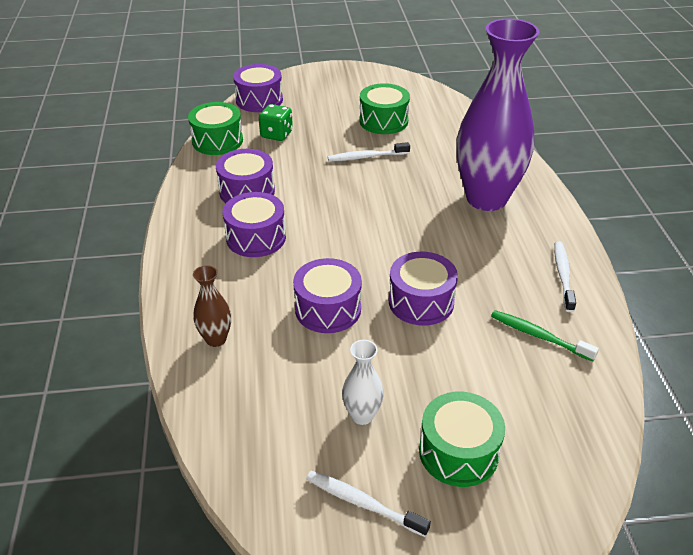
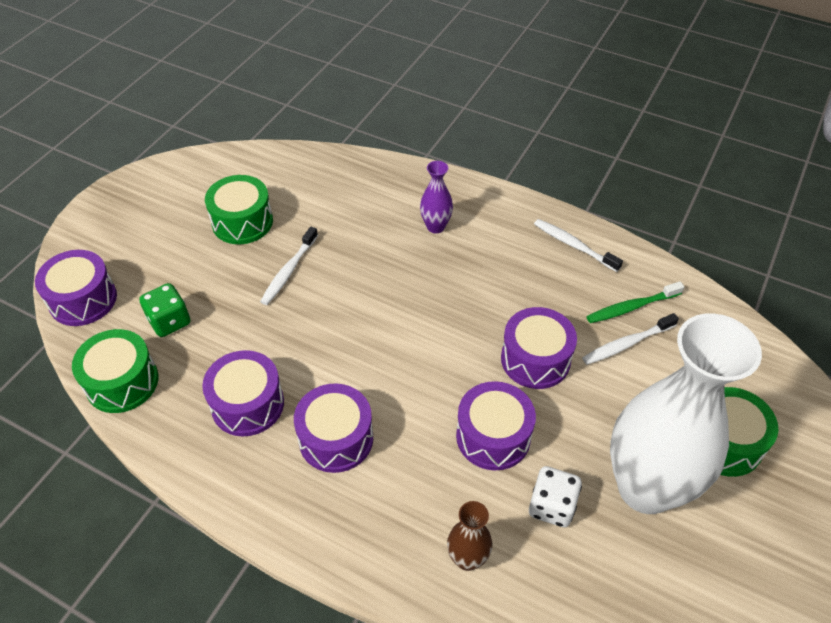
camera: 55 degrees left, 10 degrees up
white toothbrush [306,471,431,537] -> white toothbrush moved to [582,313,679,365]
white vase [342,340,384,425] -> white vase [610,313,762,514], size x2.45
purple vase [456,18,540,211] -> purple vase [420,161,453,234], size x0.41
none -> white dice [529,466,582,527]

